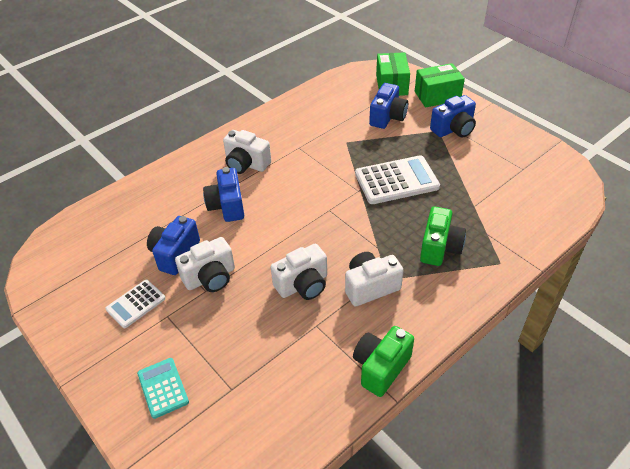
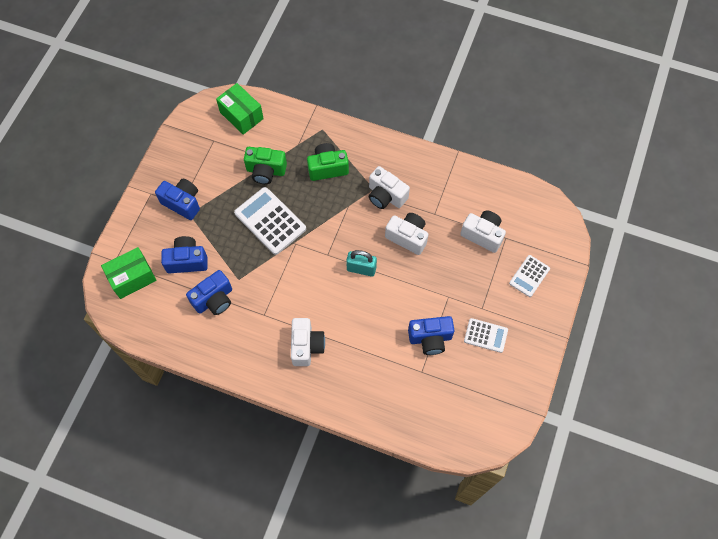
camera: 120 degrees left, 20 degrees up
turquoise calculator [137,358,189,419] -> white calculator [509,255,550,297]
white camera [175,237,235,292] -> white camera moved to [460,211,506,253]
blue camera [203,167,244,222] -> blue camera moved to [186,270,232,315]
green camera [353,326,414,397] -> green camera moved to [244,147,287,184]
green box [415,63,465,108] -> green box moved to [216,83,264,135]
none -> turquoise padlock [346,250,377,277]

